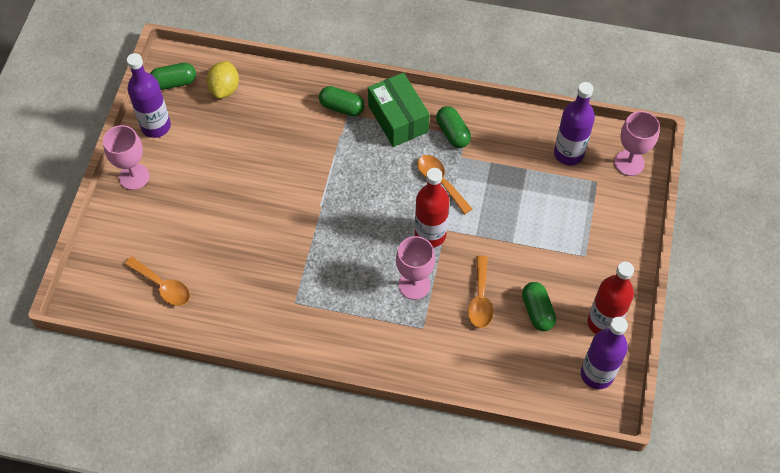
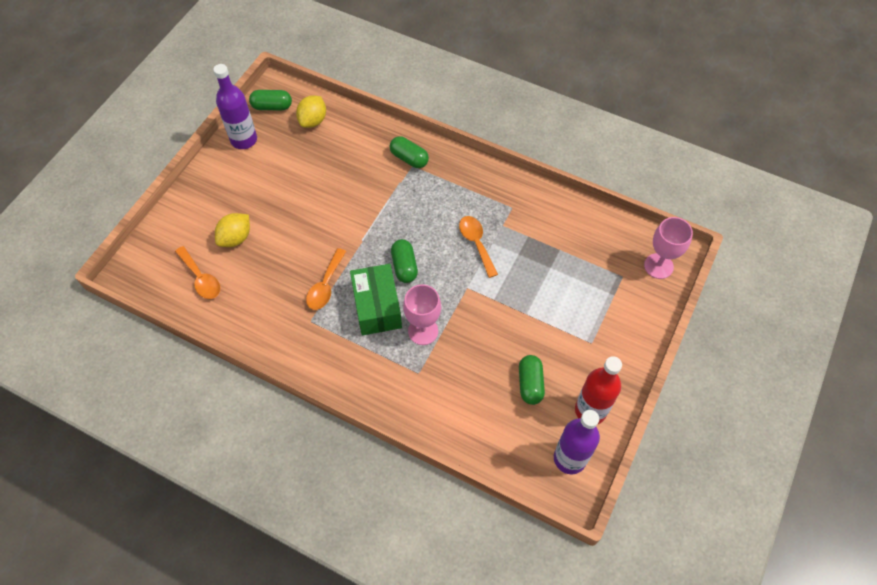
camera: 15 degrees right, 0 degrees up
pink goblet [103,125,150,190] -> none
green box [368,73,430,147] -> green box moved to [350,264,402,336]
red bottle [415,168,449,248] -> none
green capsule [436,106,471,148] -> green capsule moved to [391,239,418,283]
orange spoon [468,256,493,328] -> orange spoon moved to [306,248,346,310]
purple bottle [554,82,595,165] -> none
none -> yellow lemon [215,213,250,247]

